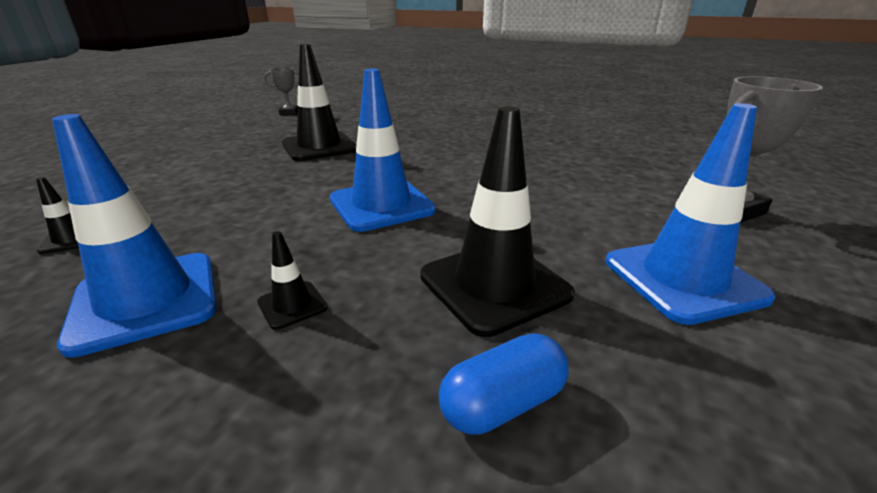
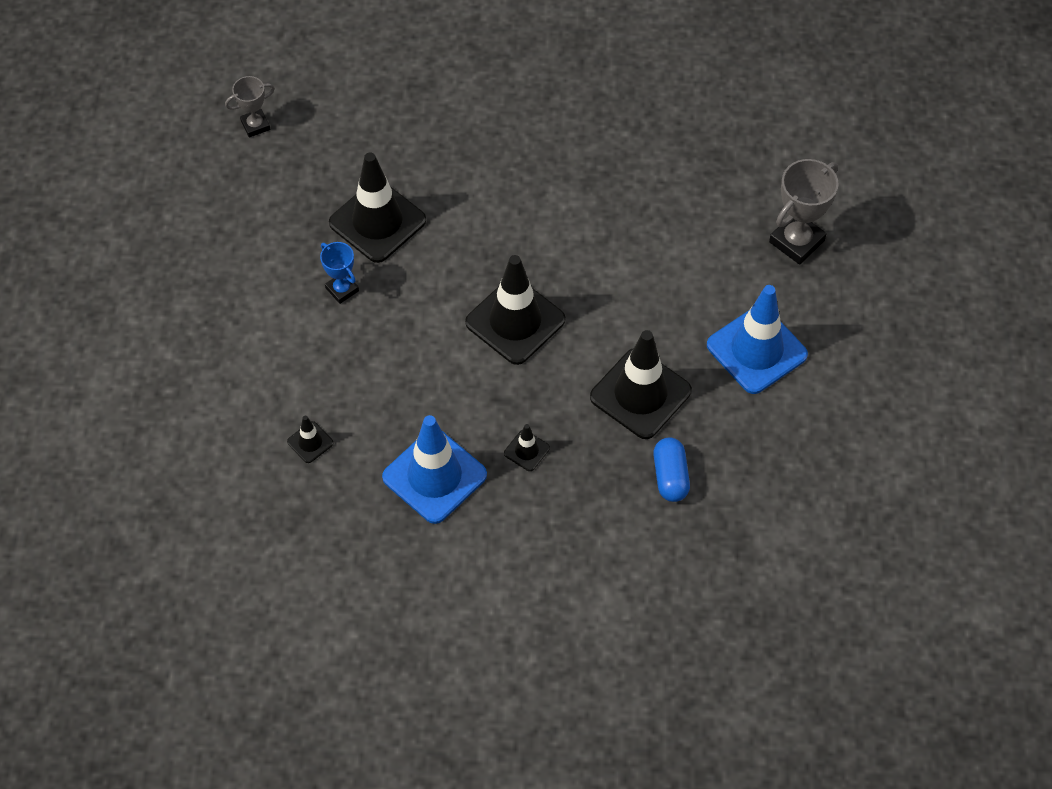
camera: 20 degrees left, 30 degrees up
blue traffic cone [330,69,436,232] -> black traffic cone [465,255,565,365]
blue capsule [439,333,569,435] -> blue capsule turned 45 degrees counterclockwise [653,438,690,502]
none -> blue trophy [320,242,359,304]

